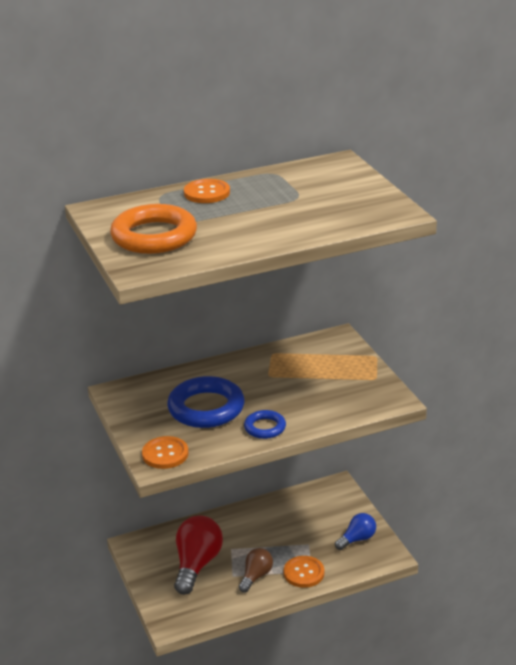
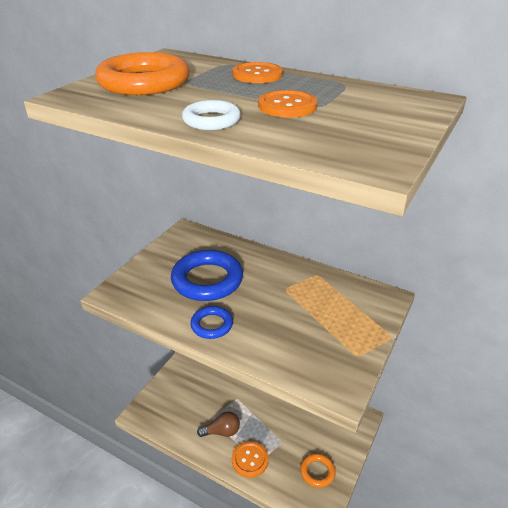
camera: 50 degrees right, 5 degrees up
orange button [142,436,189,469] -> orange button moved to [258,90,317,117]
red light bulb [174,515,223,595] -> none
blue light bulb [335,513,376,550] -> orange ring [300,453,336,488]
none -> white ring [182,100,241,130]

